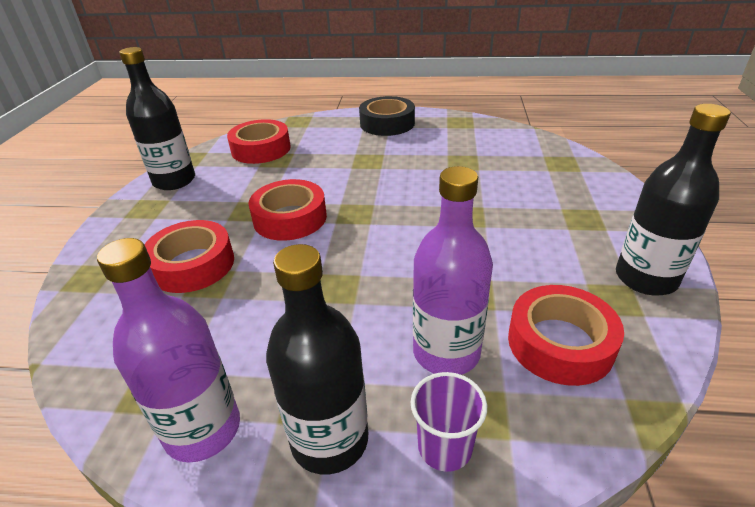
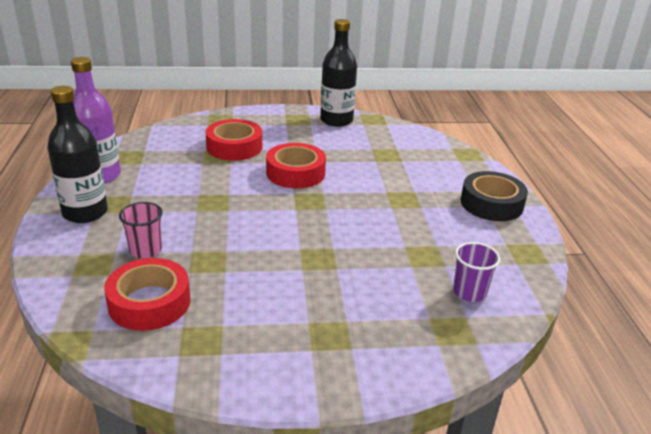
camera: 75 degrees right, 5 degrees down
red tape [227,119,291,164] -> none
purple cup [411,372,487,472] -> purple cup moved to [453,242,500,302]
purple bottle [413,166,493,375] -> pink cup [119,202,163,258]
black bottle [616,104,731,295] -> none

